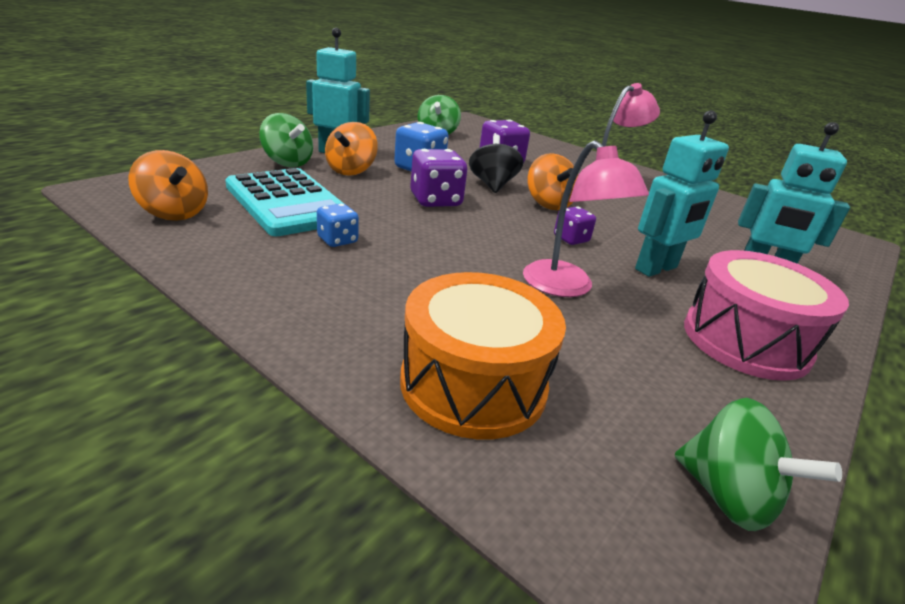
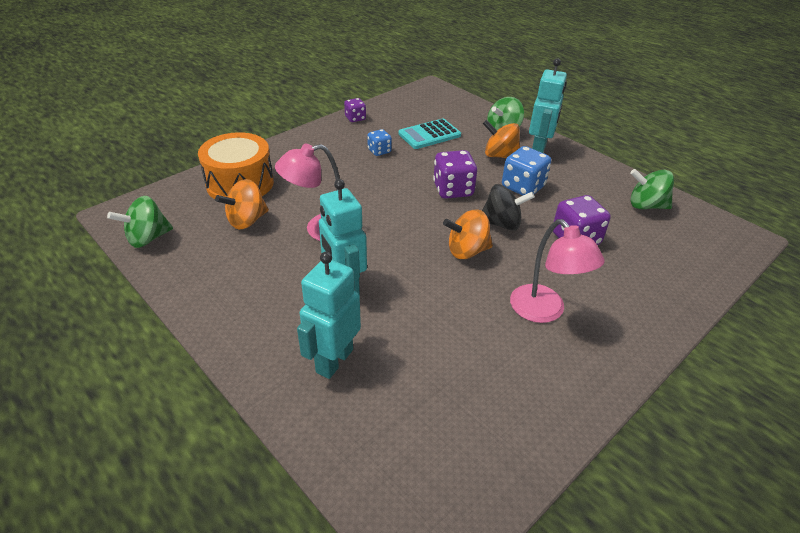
camera: 100 degrees right, 10 degrees up
orange spinning top [128,150,208,221] -> orange spinning top moved to [215,179,269,229]
turquoise calculator [225,168,344,236] -> turquoise calculator [399,119,461,149], size x0.66
purple dice [554,206,596,245] -> purple dice moved to [344,98,366,122]
pink drum [684,250,849,381] -> none

